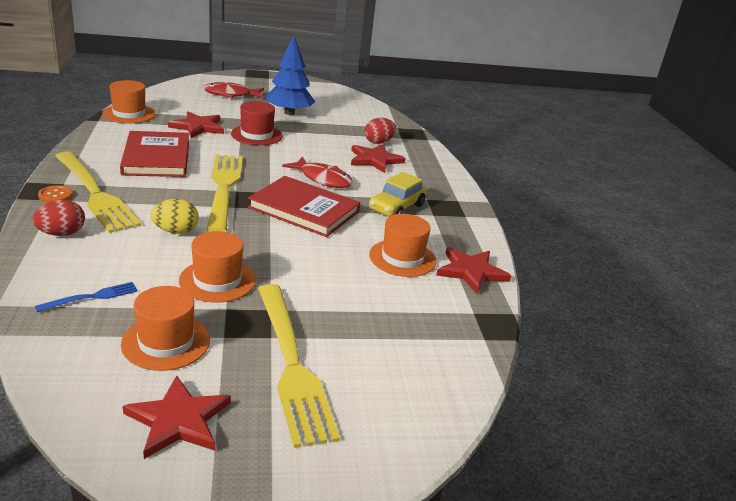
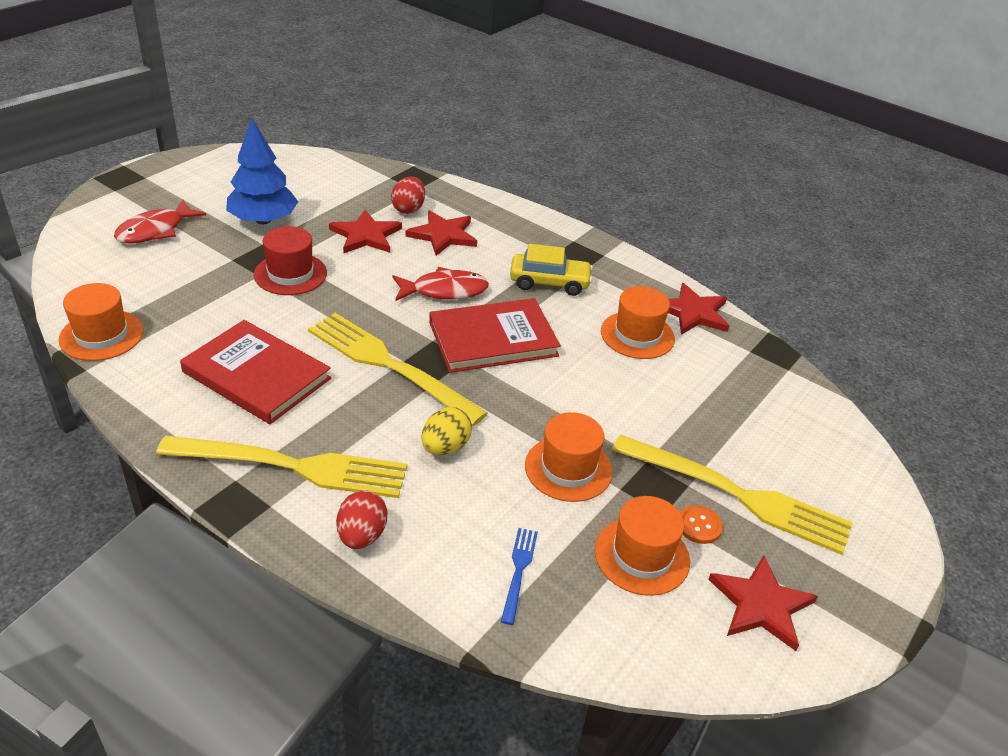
camera: 45 degrees left, 10 degrees up
orange button [38,185,73,203] -> orange button moved to [680,505,723,544]
red star [168,112,224,138] -> red star moved to [329,210,402,253]
yellow car [369,172,427,217] -> yellow car turned 75 degrees counterclockwise [510,244,593,296]

